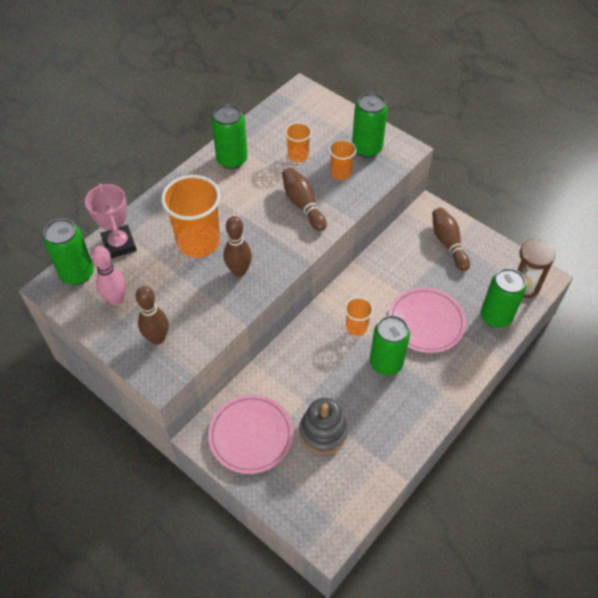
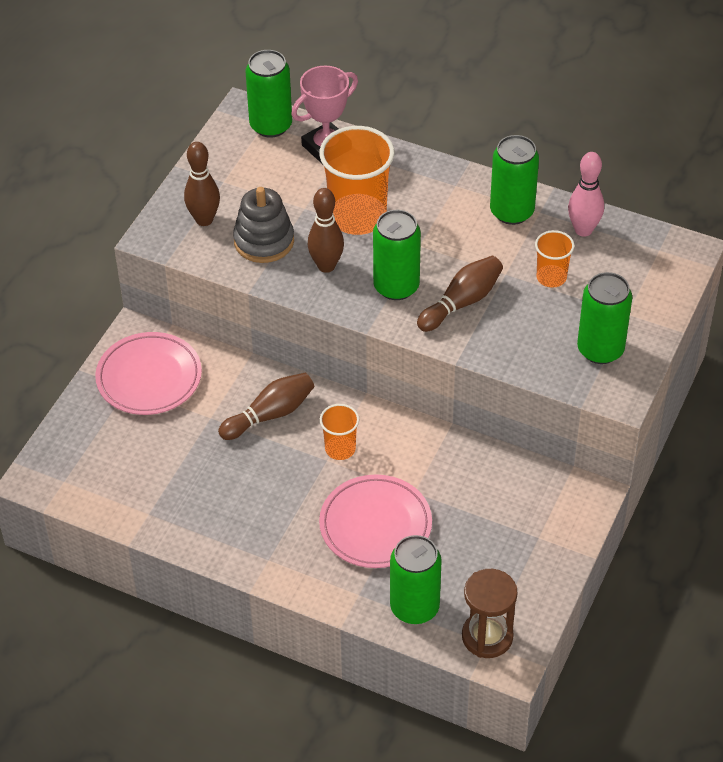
camera: 75 degrees right, 5 degrees down
pink bowling pin [92,246,126,306] -> pink bowling pin moved to [568,152,604,237]
grey stacking toy [299,398,348,454] -> grey stacking toy moved to [233,187,294,263]
orange cup [329,139,356,180] -> none
green can [370,315,410,375] -> green can moved to [373,210,421,300]
brown bowling pin [432,208,470,271] -> brown bowling pin moved to [218,373,314,440]

